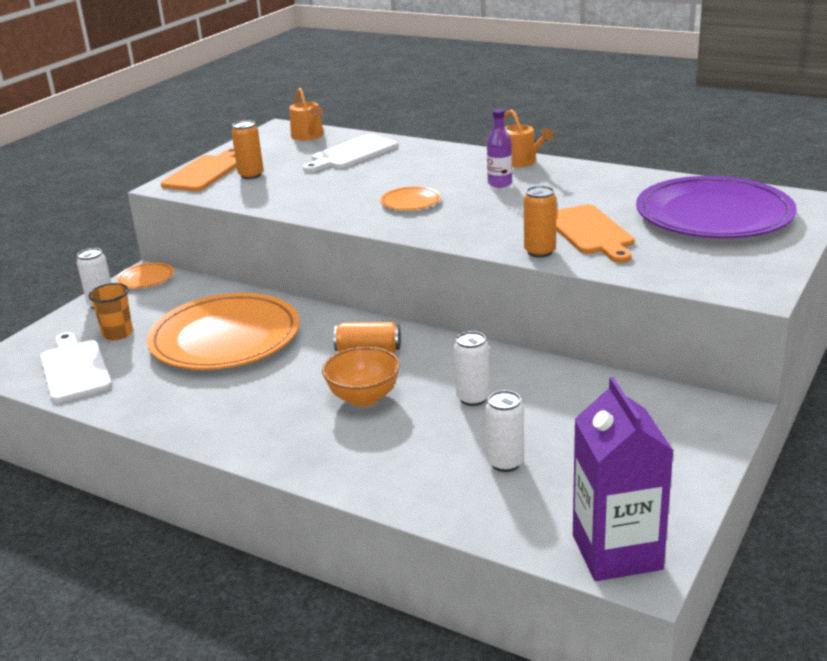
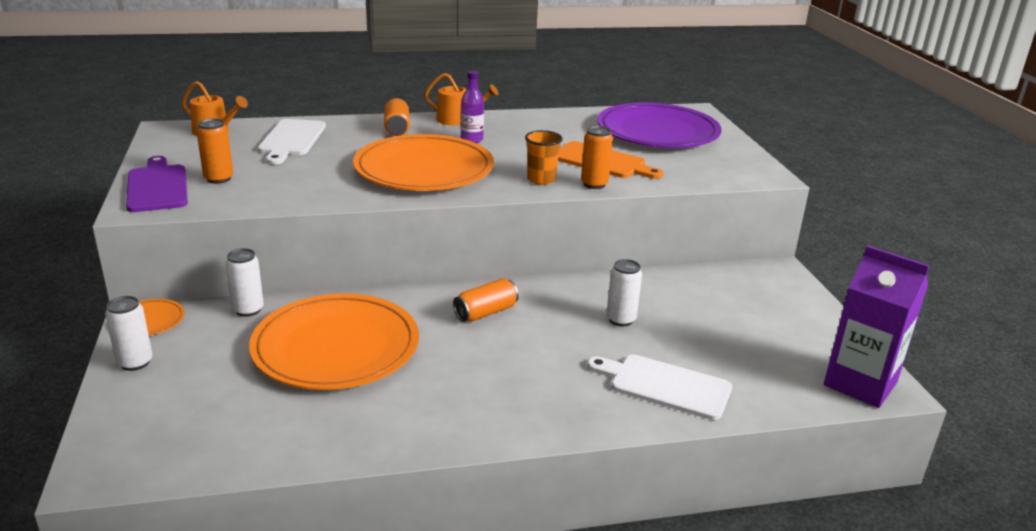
camera: 45 degrees left, 0 degrees up
white cutting board [40,332,112,403] -> white cutting board moved to [587,355,732,420]
orange cup [88,283,133,340] -> orange cup moved to [525,130,563,185]
orange cutting board [161,148,237,191] -> purple cutting board [126,156,188,212]
orange bowl [322,347,400,407] -> none
orange plate [380,186,441,211] -> orange plate [353,134,494,191], size x2.37
white can [485,390,524,472] -> white can moved to [225,248,264,317]
none -> orange can [384,98,410,136]

